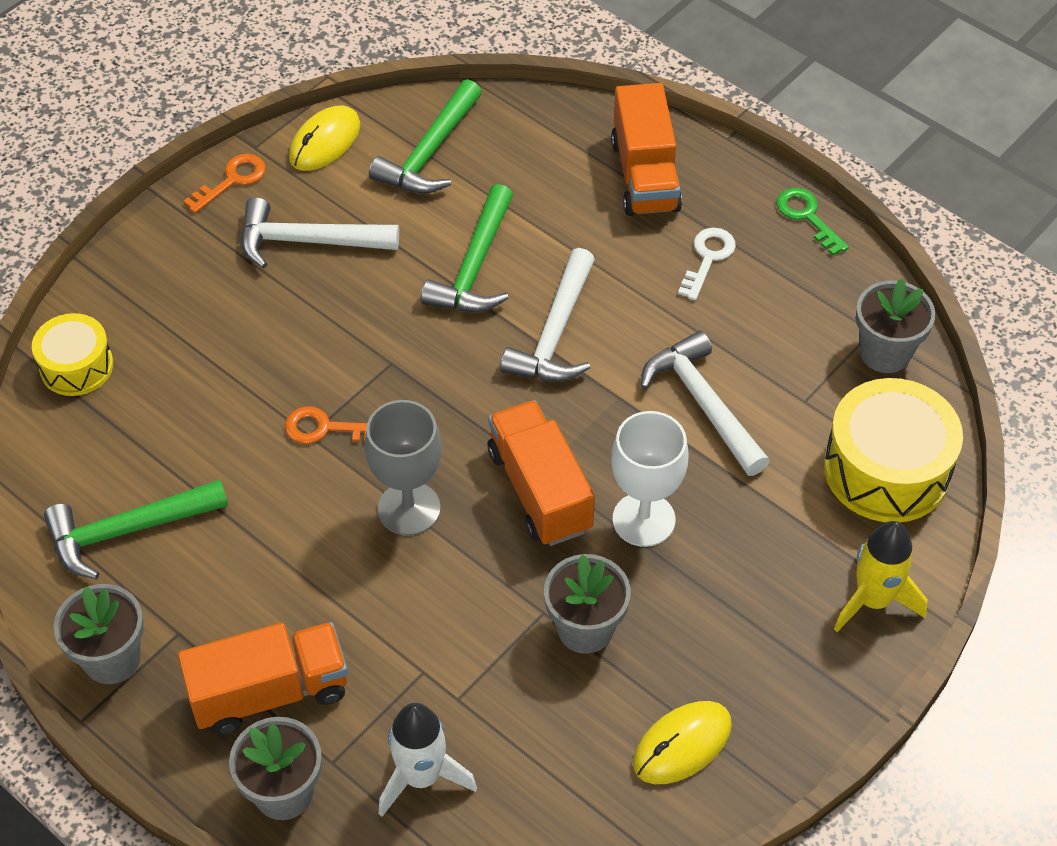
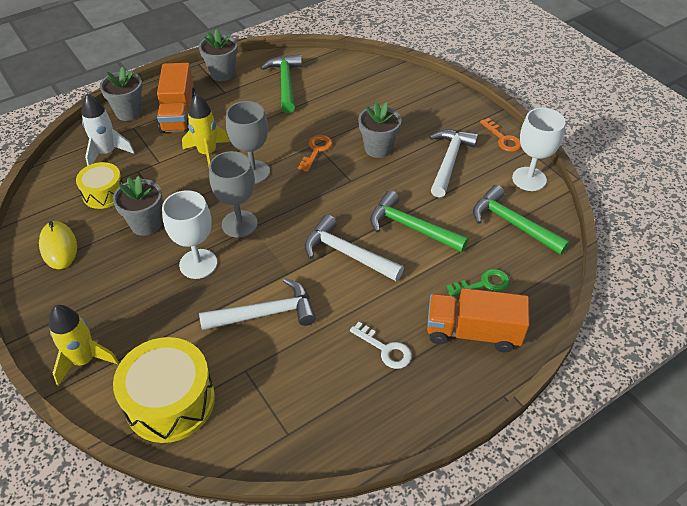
camera: 105 degrees right, 5 degrees down
yellow drum [32,313,113,396] -> yellow drum moved to [76,162,123,209]
yellow mouse [289,106,360,171] -> white goblet [512,108,565,191]
orange truck [487,400,595,546] -> grey goblet [209,151,258,238]
green key [777,188,849,256] -> green key moved to [447,269,510,296]
grey flower pot [856,278,936,373] -> grey flower pot moved to [358,102,402,158]
none -> yellow rocket [182,94,230,166]

